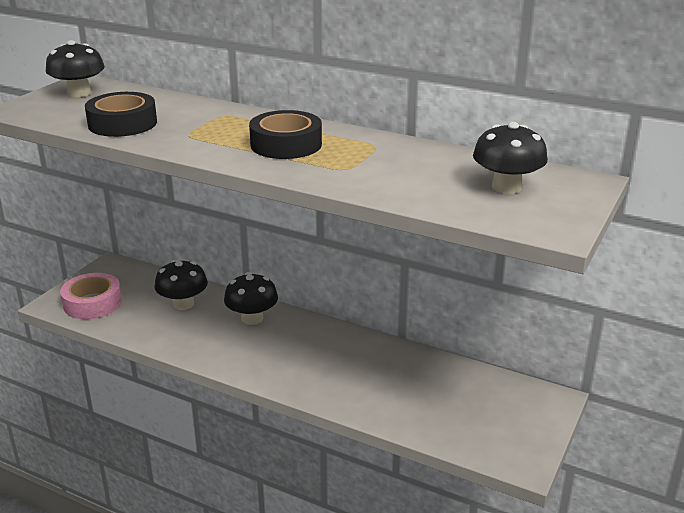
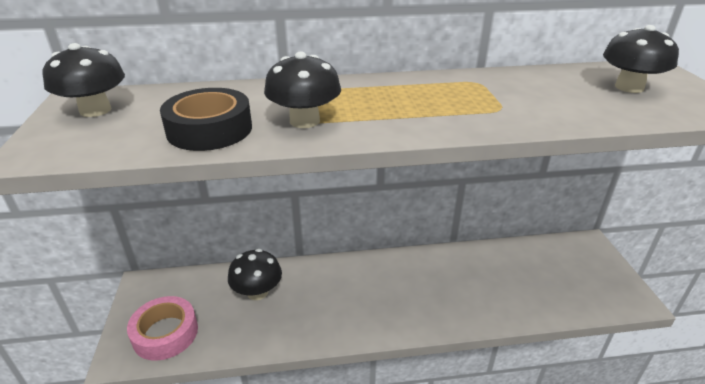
camera: 35 degrees left, 5 degrees up
black mushroom [224,272,278,325] -> black mushroom moved to [264,52,341,128]
black tape [249,110,322,159] -> none

